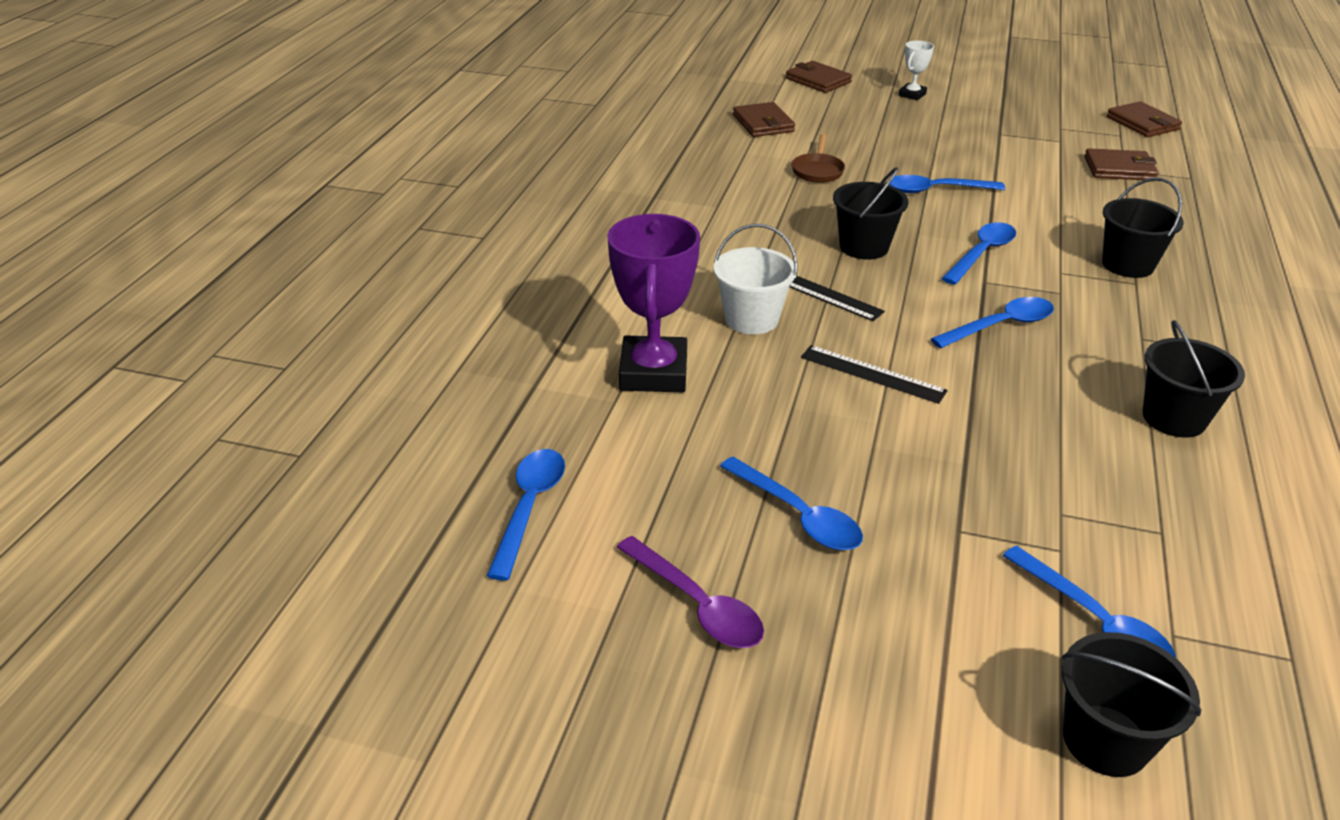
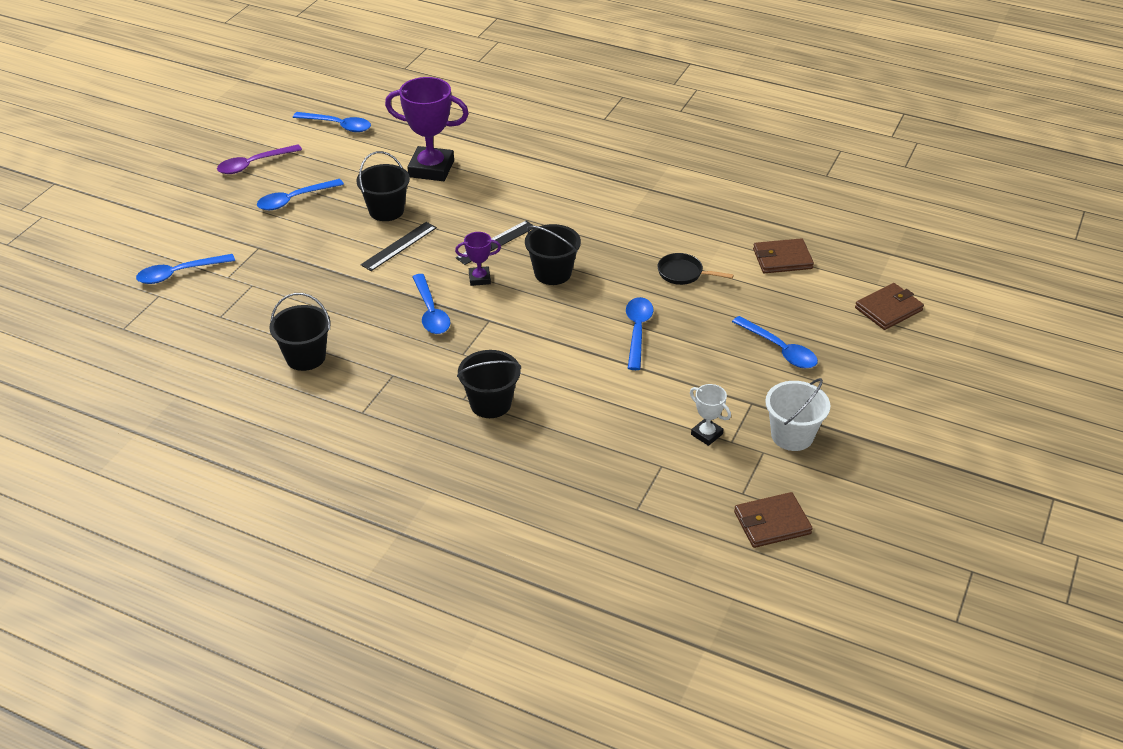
camera: 100 degrees right, 5 degrees up
white bucket [714,224,798,334] -> white bucket moved to [765,378,830,451]
brown pan [792,134,845,183] -> black pan [658,253,734,285]
white trophy [899,40,934,100] -> white trophy moved to [690,384,731,446]
blue spoon [941,222,1016,285] -> blue spoon moved to [732,316,818,368]
black bucket [1061,632,1202,777] -> black bucket moved to [356,151,410,221]
brown wallet [1084,148,1159,180] -> none
none -> purple trophy [455,232,501,286]

